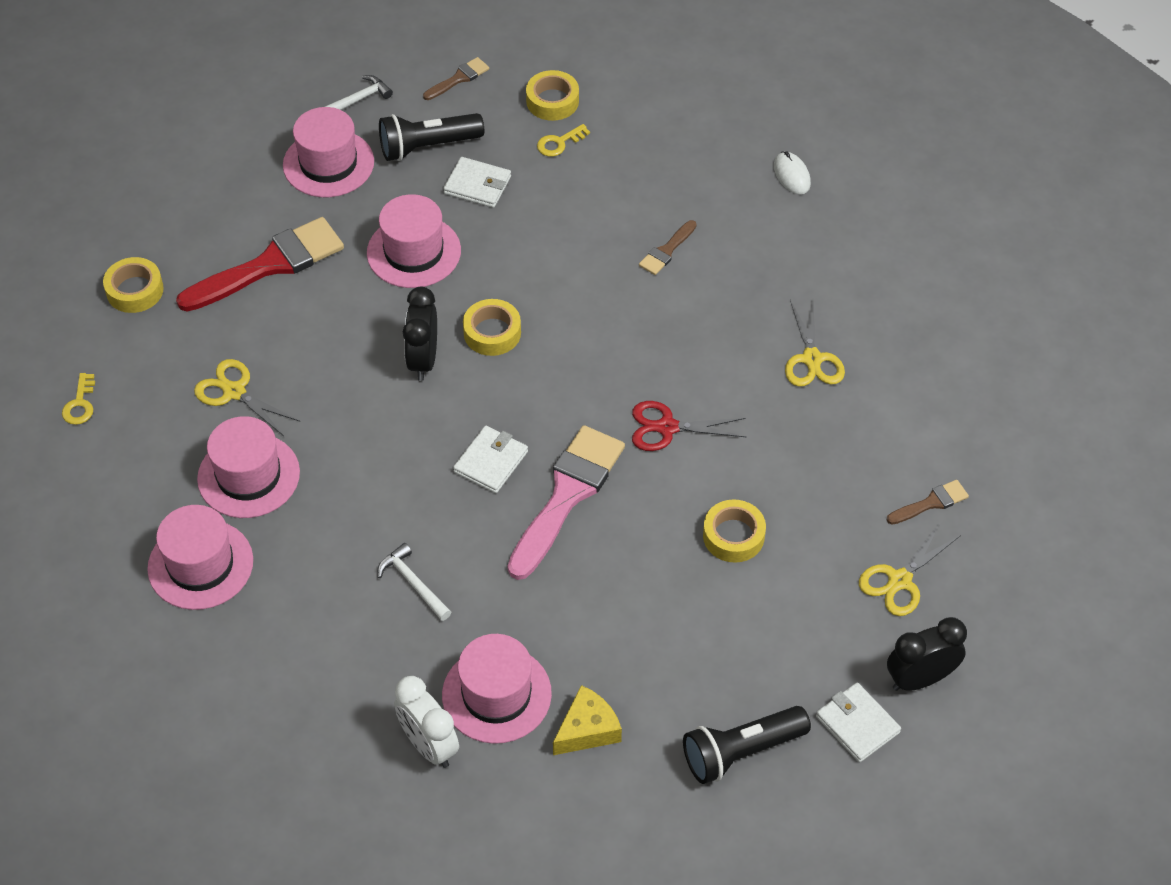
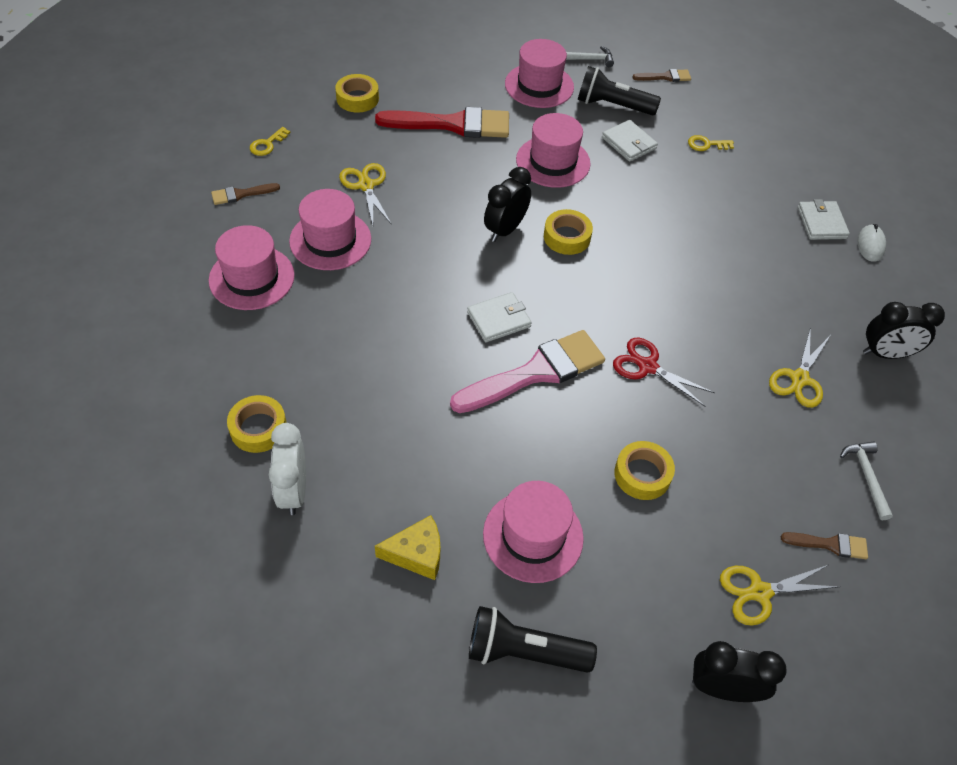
camera: 30 degrees right, 0 degrees up
white hammer [378,543,451,621] -> white hammer moved to [840,441,893,520]
pink hat [442,634,552,744] -> pink hat moved to [483,481,584,583]
yellow tape [526,70,579,121] -> yellow tape moved to [227,395,287,453]
brown brush [639,220,697,275] -> brown brush moved to [211,183,280,205]
white wallet [816,683,901,763] -> white wallet moved to [797,199,850,240]
none -> black clock [863,302,945,359]

